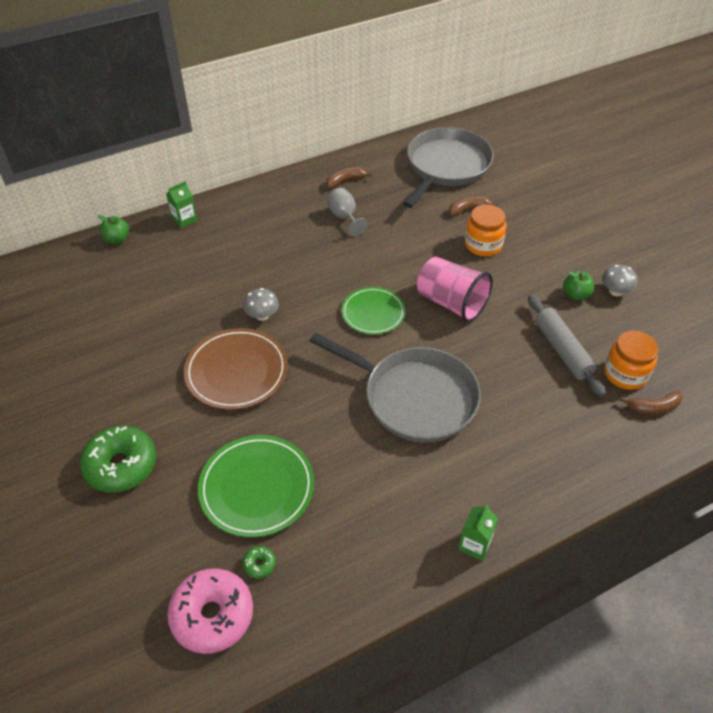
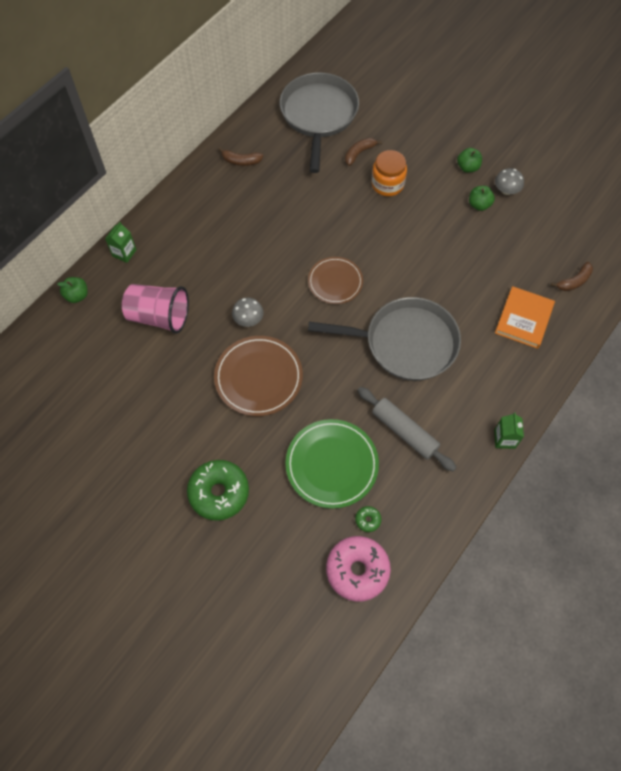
camera: 25 degrees left, 15 degrees up
brown banana [326,167,372,188] -> brown banana turned 120 degrees counterclockwise [218,147,263,166]
grey goblet [327,188,368,236] -> none
green plate [341,287,406,335] -> brown plate [308,257,363,304]
pink cup [417,257,493,322] -> pink cup moved to [122,284,189,334]
grey rolling pin [528,294,606,397] -> grey rolling pin moved to [357,387,457,472]
orange jar [604,331,658,390] -> none
none -> green apple [457,148,482,173]
none -> orange book [495,286,555,349]

